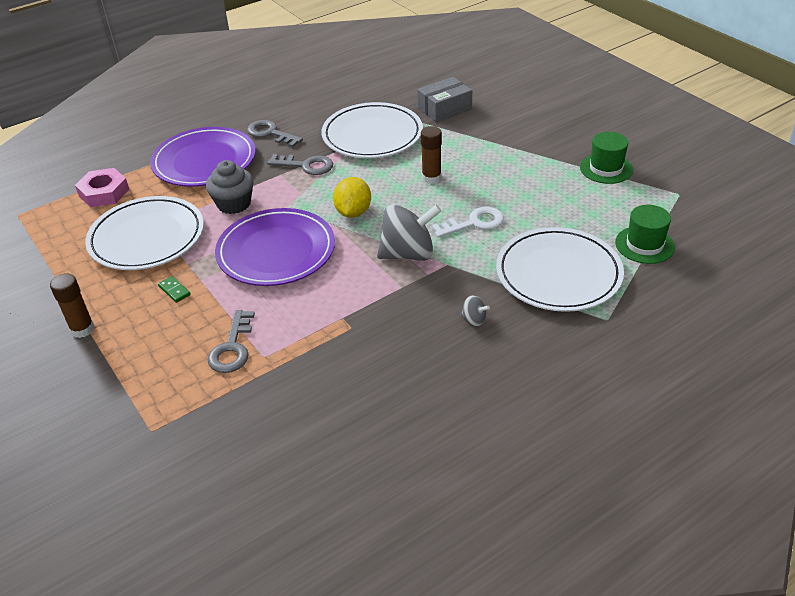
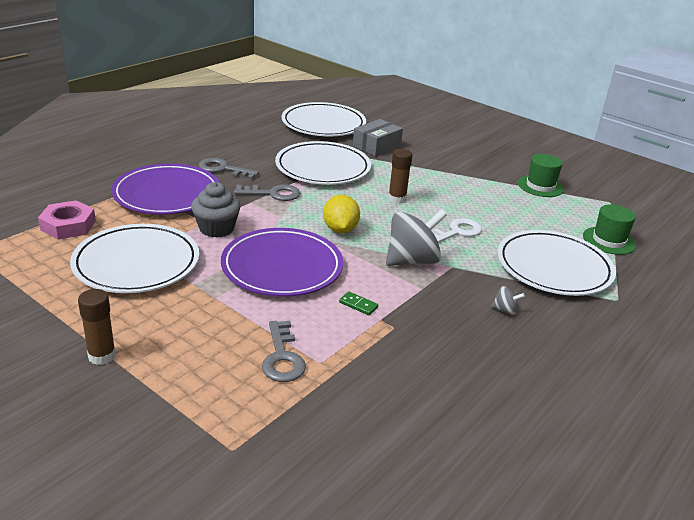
camera: 20 degrees left, 10 degrees down
green domino [158,276,191,303] -> green domino moved to [339,291,378,315]
none -> white plate [282,102,366,136]

